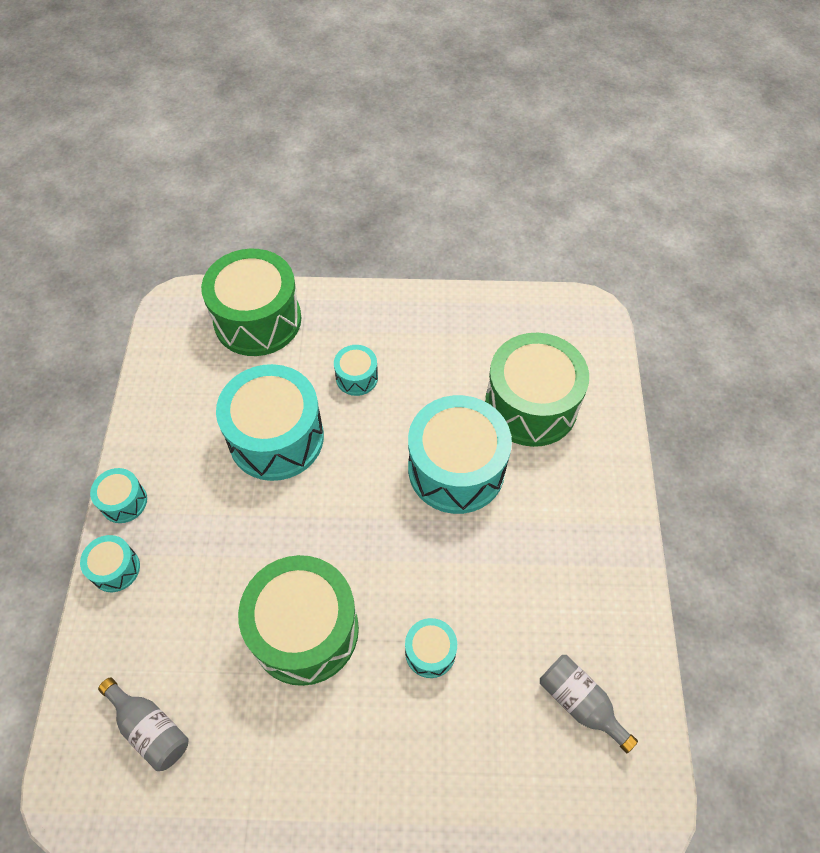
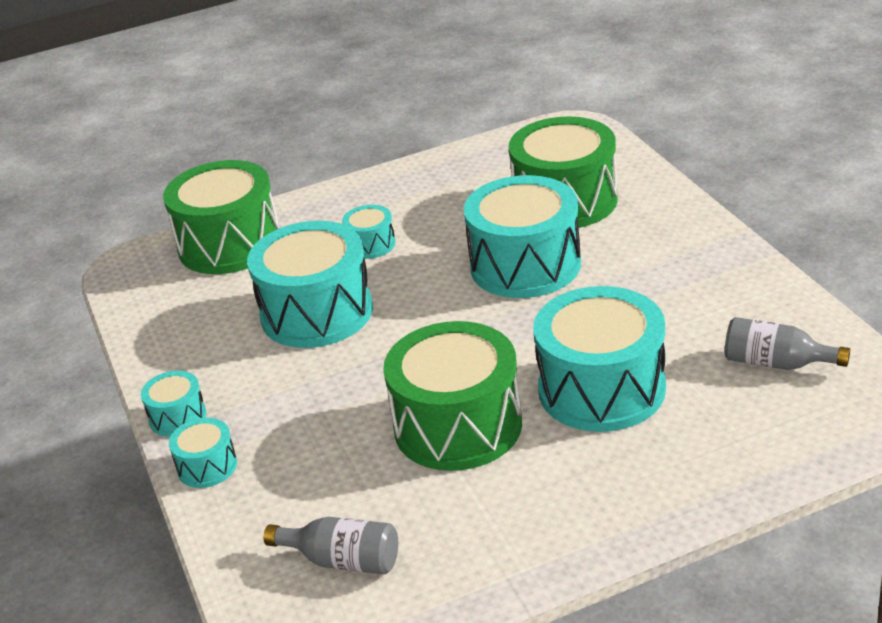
camera: 20 degrees left, 25 degrees down
turquoise drum [405,618,457,678] -> turquoise drum [533,286,666,432], size x2.15

